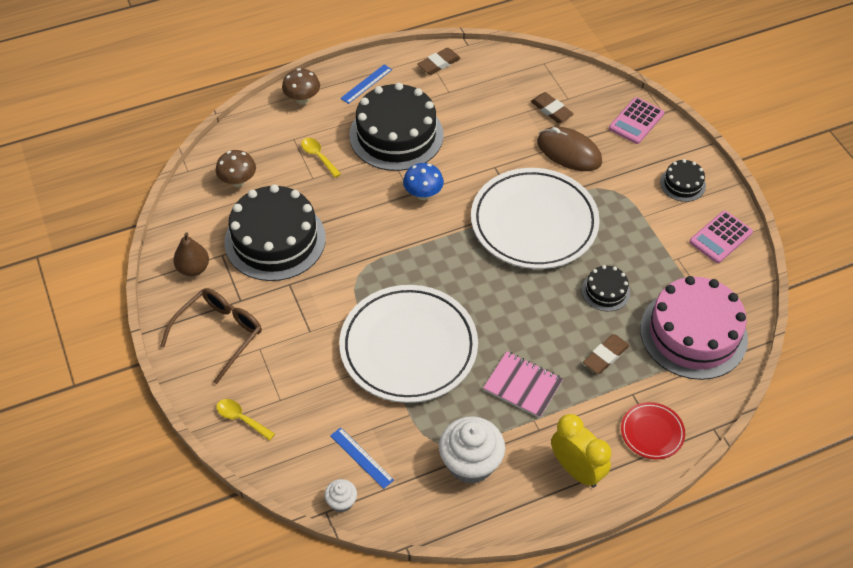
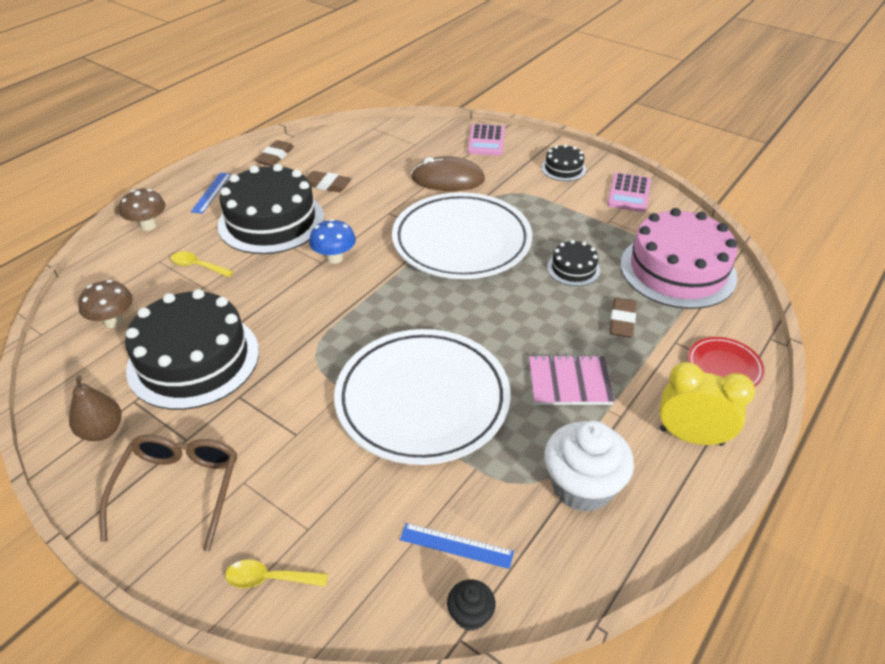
camera: 30 degrees left, 10 degrees down
white cupcake [324,479,357,513] -> black cupcake [447,579,496,631]
brown eraser [530,92,574,123] -> brown eraser moved to [307,171,352,192]

